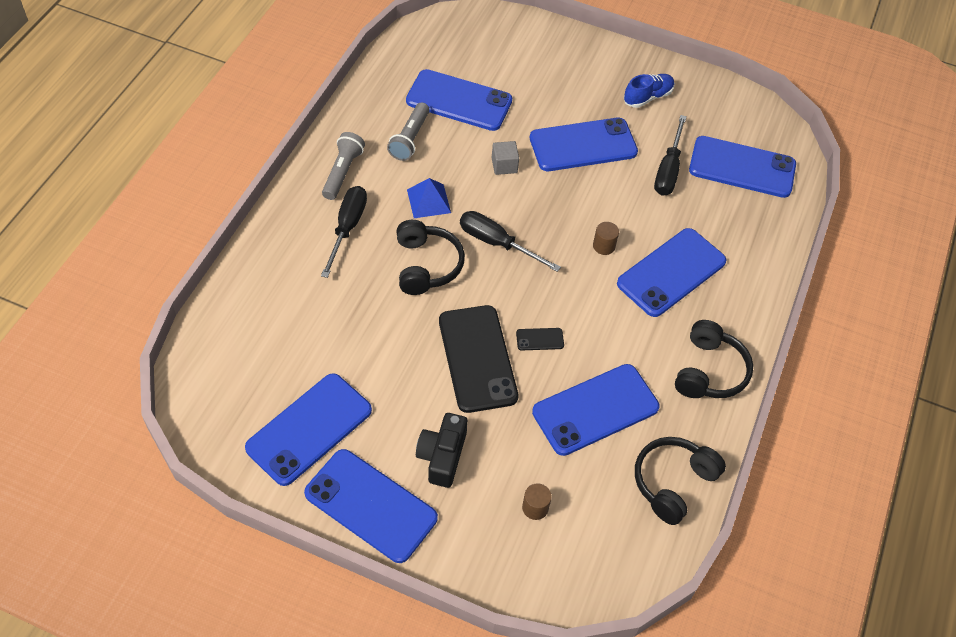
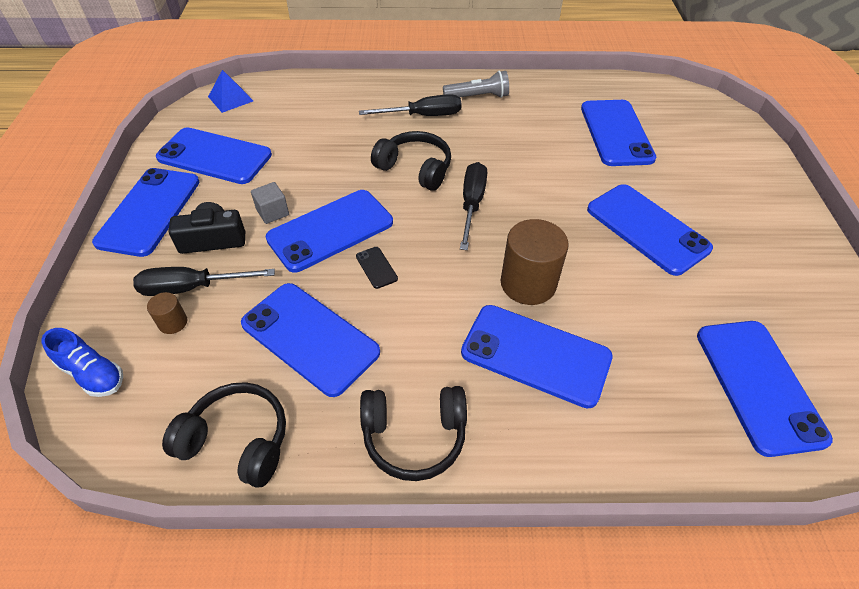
camera: 70 degrees right, 5 degrees down
grey flashlight [387,102,430,161] -> none
black headphones [396,220,465,295] -> black headphones turned 120 degrees counterclockwise [371,131,451,191]
blue pyramid [407,178,451,218] -> blue pyramid moved to [208,70,253,113]
black phone [439,305,518,413] -> blue phone [266,190,393,273]
grey cube [492,141,519,175] -> grey cube moved to [251,182,289,224]
brown cylinder [593,222,619,255] -> brown cylinder [501,219,569,305], size x2.10
blue shoe [624,74,675,108] -> blue shoe moved to [41,328,123,397]
black screwdriver [654,115,687,196] -> black screwdriver moved to [133,267,275,296]

